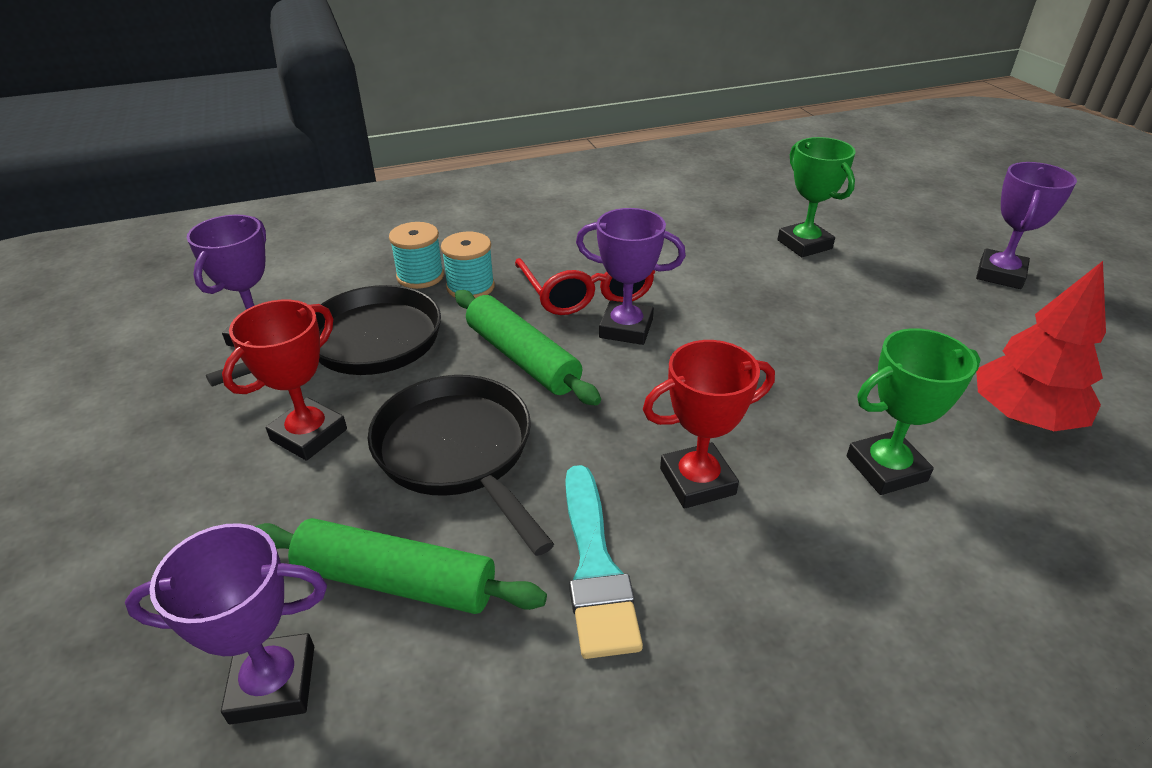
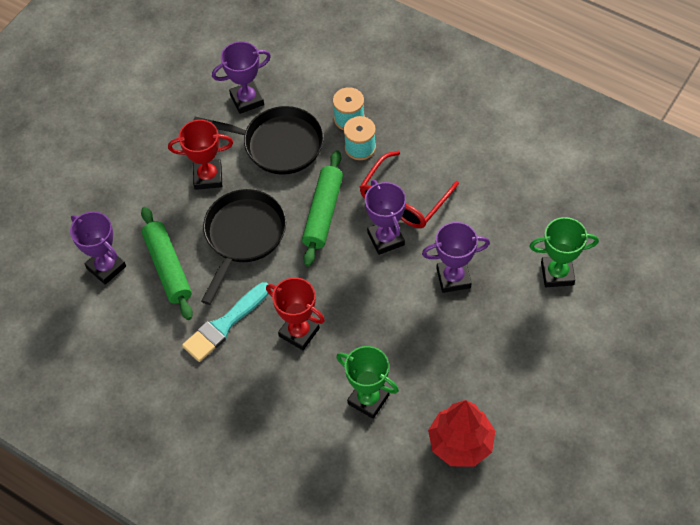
camera: 55 degrees right, 20 degrees up
green trophy [778,137,856,257] -> green trophy turned 60 degrees clockwise [530,217,599,287]
purple trophy [976,162,1077,289] -> purple trophy moved to [422,222,490,293]

